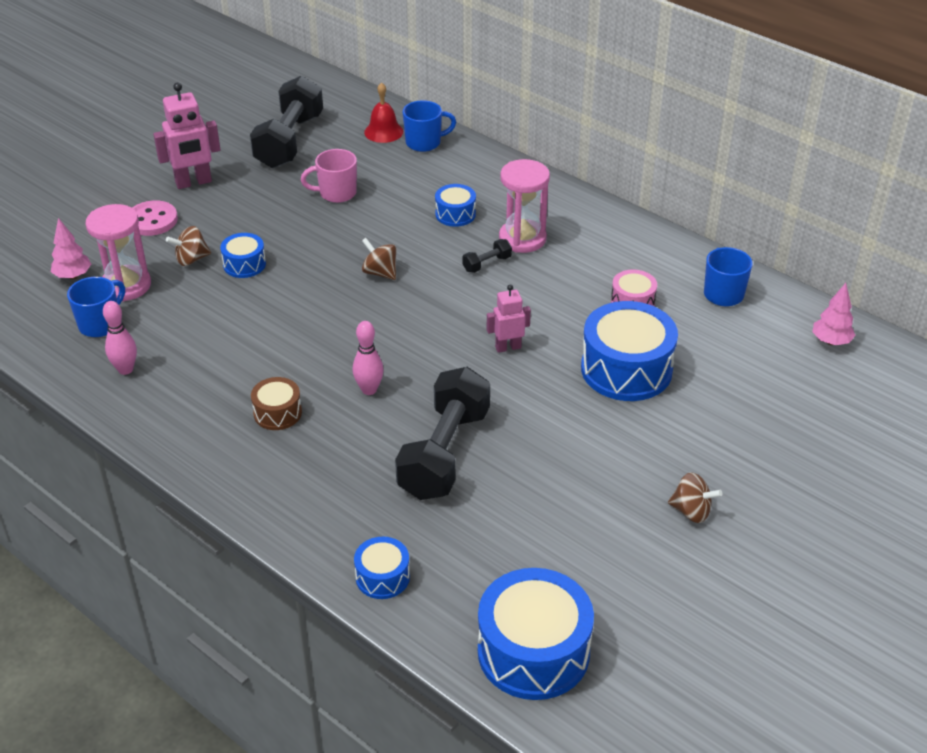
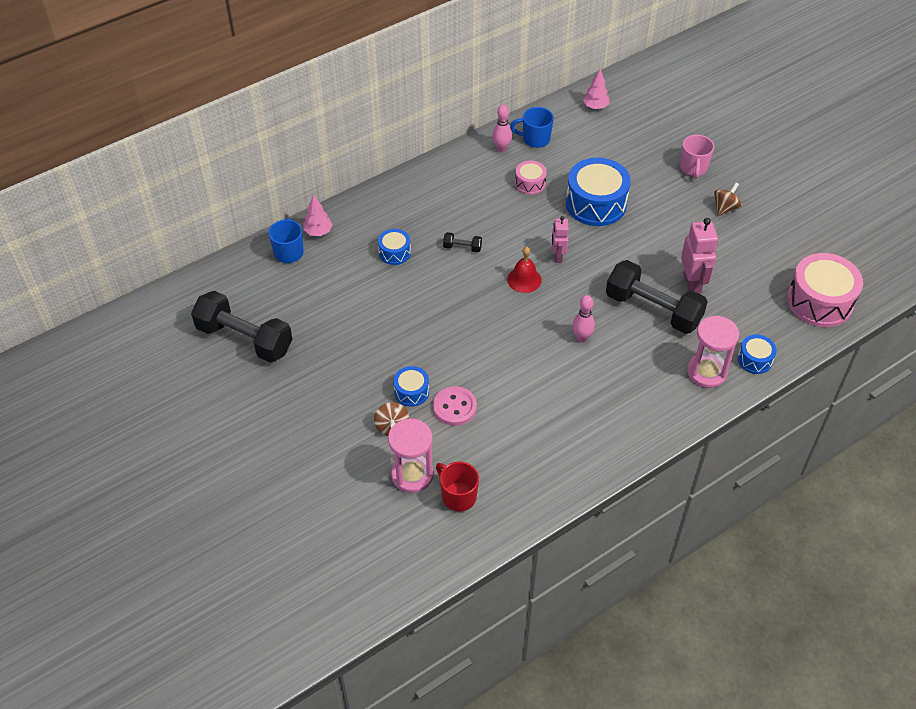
camera: 75 degrees left, 10 degrees up
pink tree [51,218,91,279] -> pink tree moved to [303,195,332,236]
blue mug [67,277,125,337] -> red mug [436,462,479,512]
pink bowling pin [103,301,137,375] -> pink bowling pin moved to [493,105,512,152]
pink button [132,200,178,236] -> pink button moved to [433,386,477,426]
pink robot [153,82,221,189] -> pink robot moved to [681,218,718,294]
brown drum [251,377,302,430] -> none
pink mug [301,149,357,203] -> pink mug moved to [680,135,714,179]
brown spinning top [362,238,396,280] -> none
red bell [364,82,403,143] -> red bell moved to [507,247,541,293]
black dumbbell [462,239,512,273] -> black dumbbell turned 60 degrees counterclockwise [443,232,482,252]
blue drum [478,568,594,700] -> pink drum [787,253,863,327]
pink hourglass [499,159,550,253] -> pink hourglass moved to [687,315,739,388]

